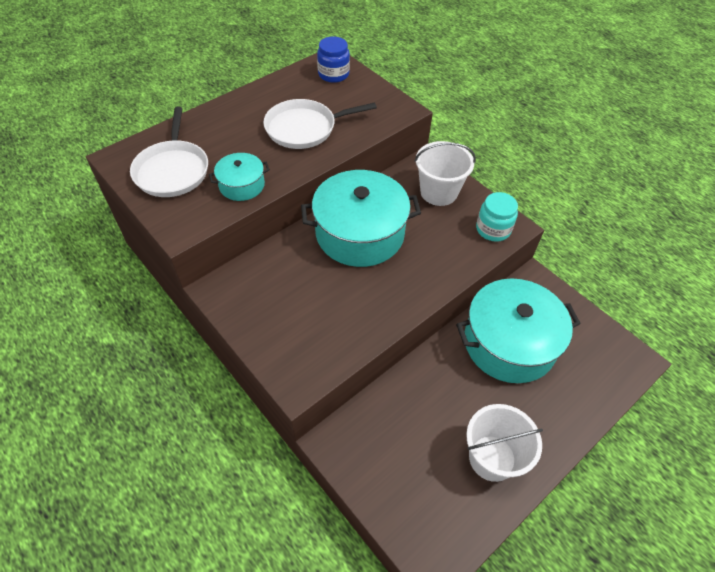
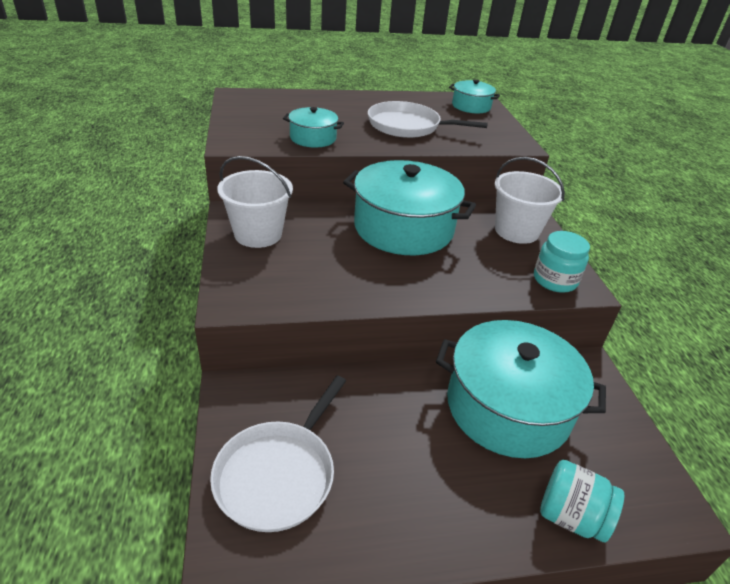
camera: 30 degrees right, 15 degrees down
white pan [130,107,208,197] -> white pan moved to [210,376,346,532]
blue jar [317,36,350,83] -> turquoise pot [449,79,500,113]
white bucket [466,404,543,482] -> white bucket moved to [217,156,293,248]
none -> turquoise jar [540,460,624,542]

